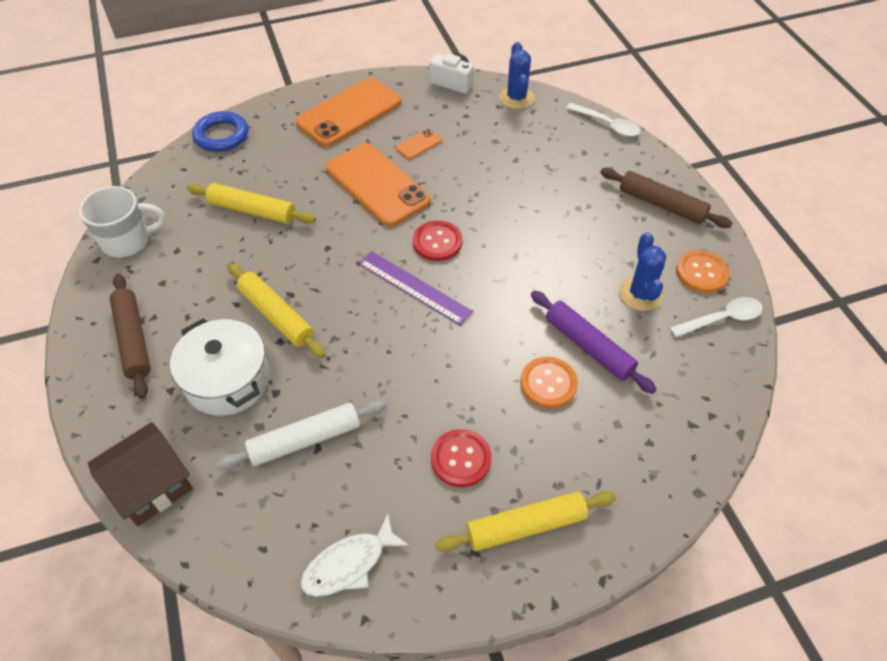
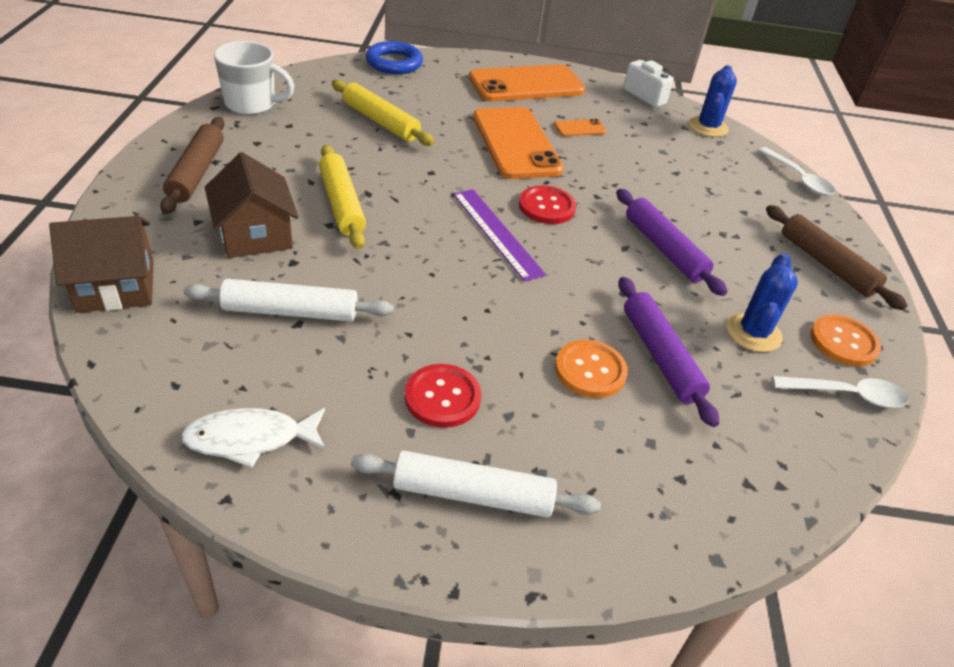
camera: 20 degrees right, 10 degrees down
white pot [170,318,270,416] -> brown house [205,152,299,258]
yellow rolling pin [435,491,616,552] -> white rolling pin [351,451,601,518]
none -> purple rolling pin [616,189,727,296]

